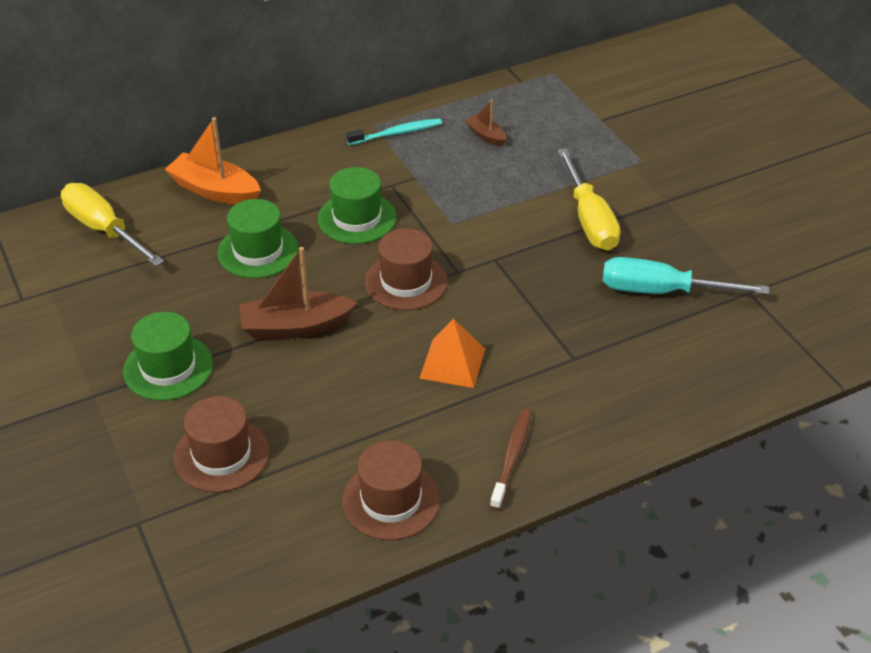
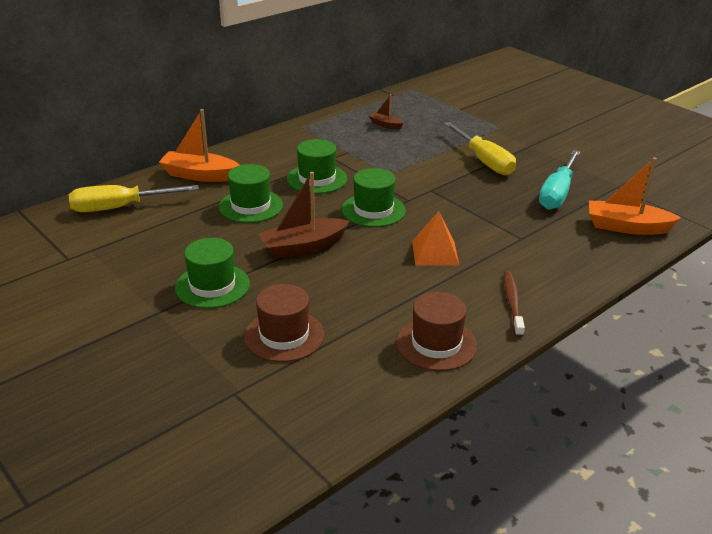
camera: 15 degrees left, 10 degrees down
yellow screwdriver [61,183,164,266] -> yellow screwdriver turned 45 degrees counterclockwise [69,185,199,212]
turquoise toothbrush [346,118,442,145] -> none
brown hat [365,228,448,310] -> green hat [341,168,406,227]
turquoise screwdriver [603,257,769,295] -> turquoise screwdriver turned 60 degrees counterclockwise [539,150,580,210]
none -> orange boat [589,157,681,235]

